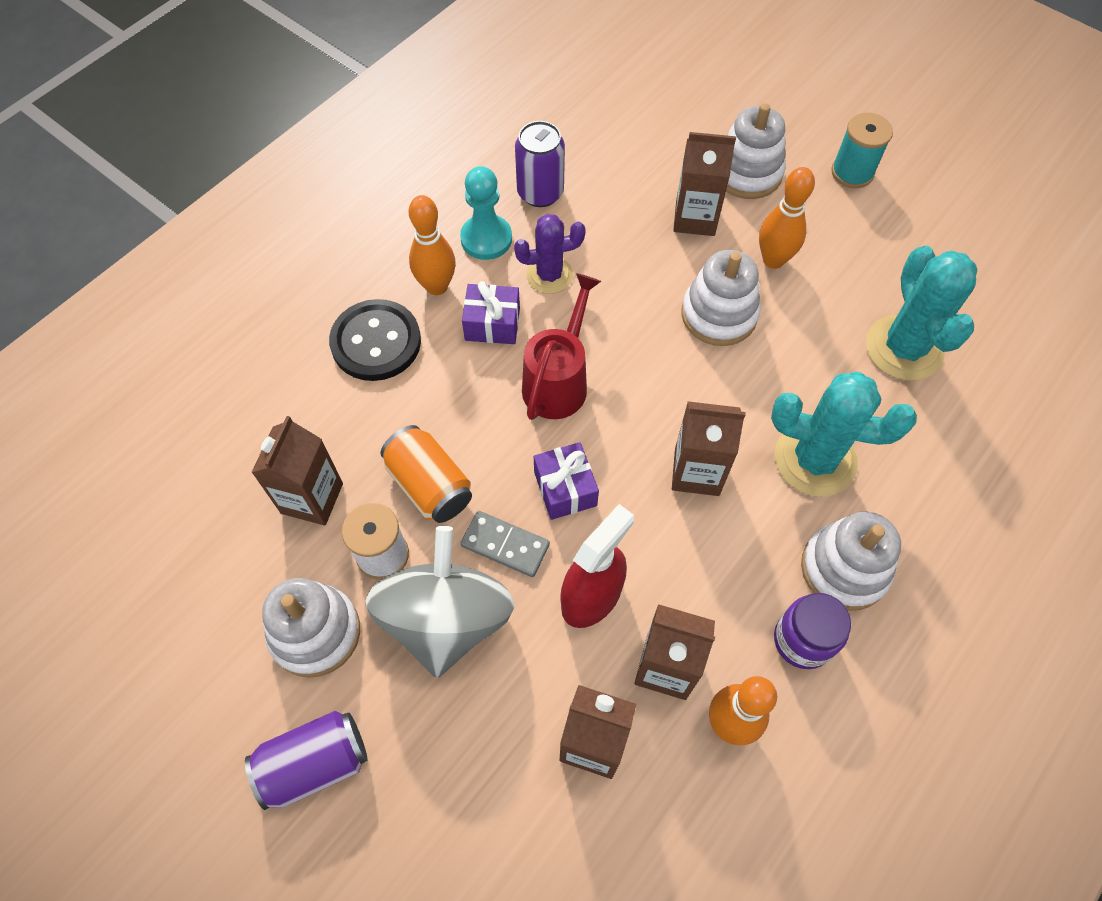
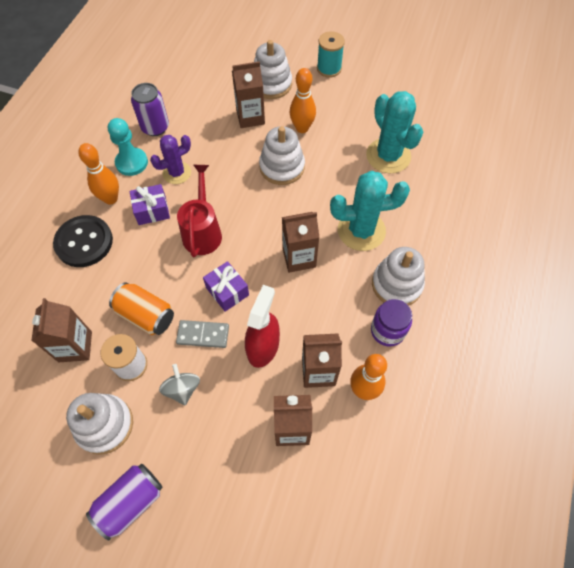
camera: 20 degrees left, 0 degrees up
grey spinning top [365,526,514,678] -> grey spinning top [159,364,200,405], size x0.47

